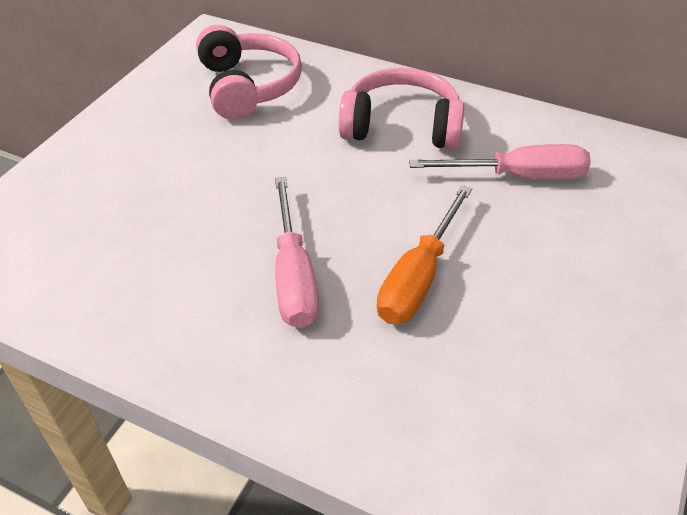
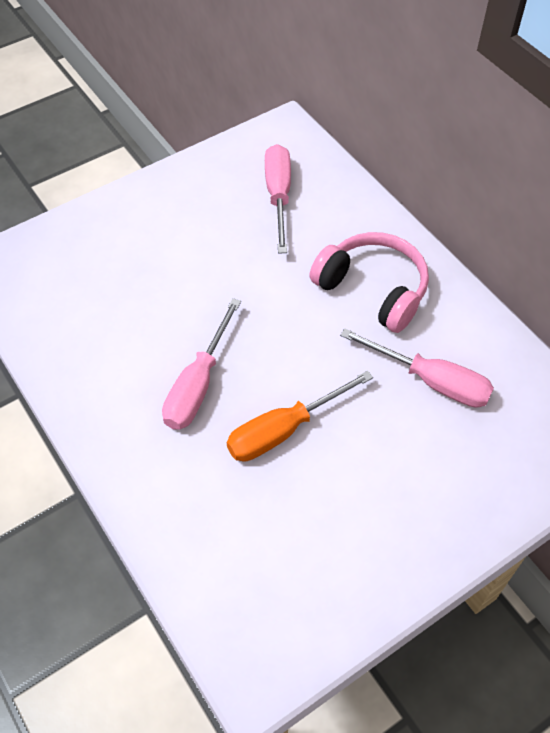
camera: 30 degrees right, 10 degrees up
pink headphones [196,25,302,120] -> pink screwdriver [265,144,291,253]

